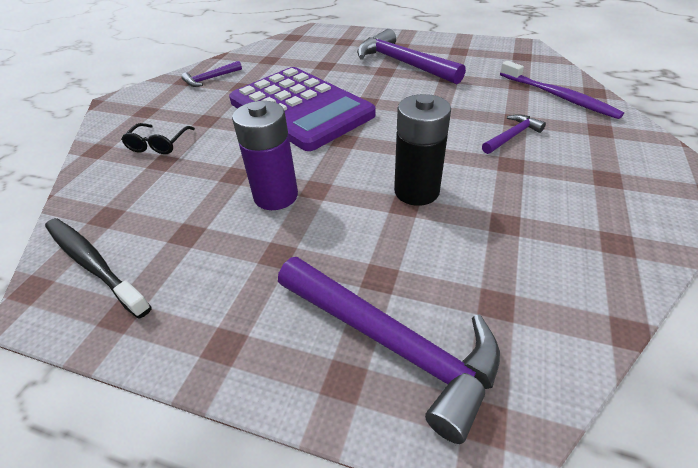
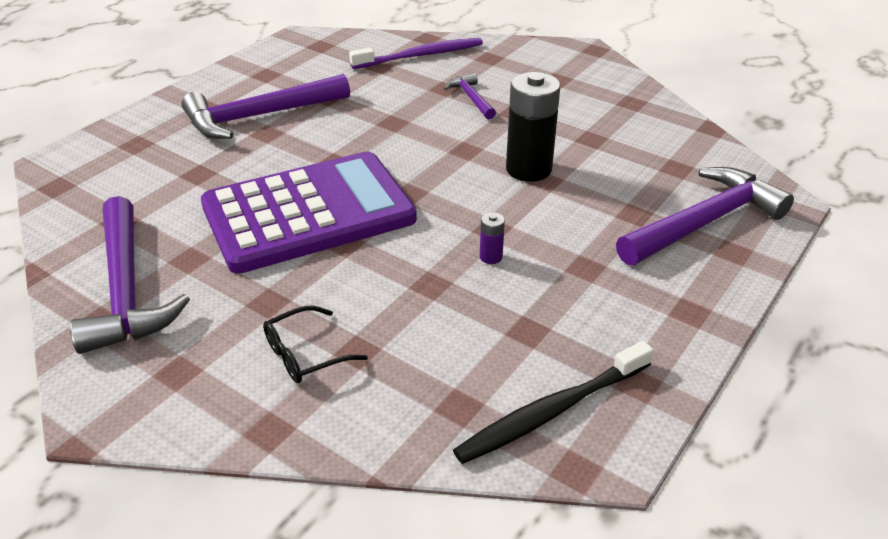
camera: 75 degrees left, 5 degrees down
black glasses [121,123,195,154] -> black glasses turned 120 degrees clockwise [263,306,368,383]
purple hammer [182,61,242,87] -> purple hammer [70,196,190,354], size x2.03
purple battery [232,101,298,210] -> purple battery [480,212,505,264], size x0.44

